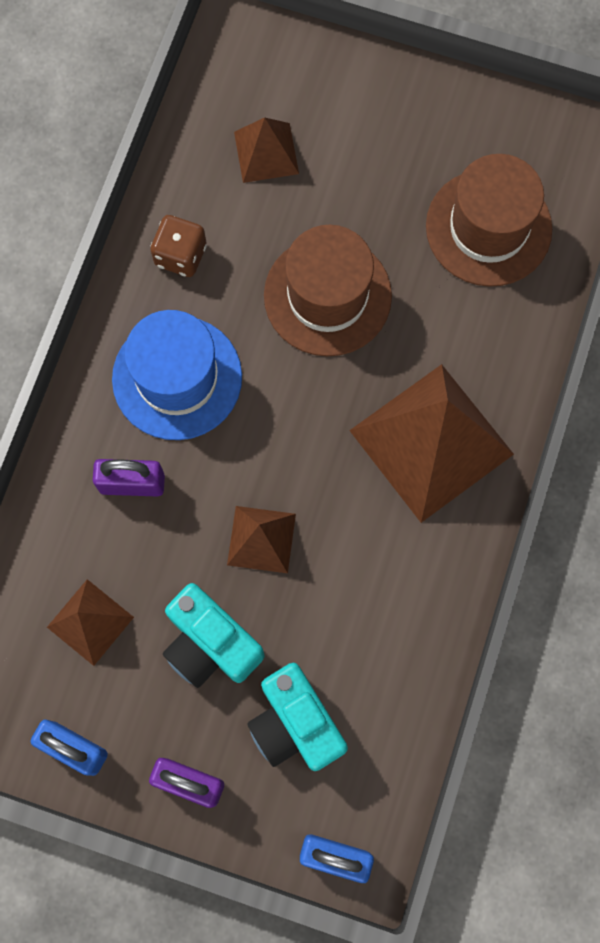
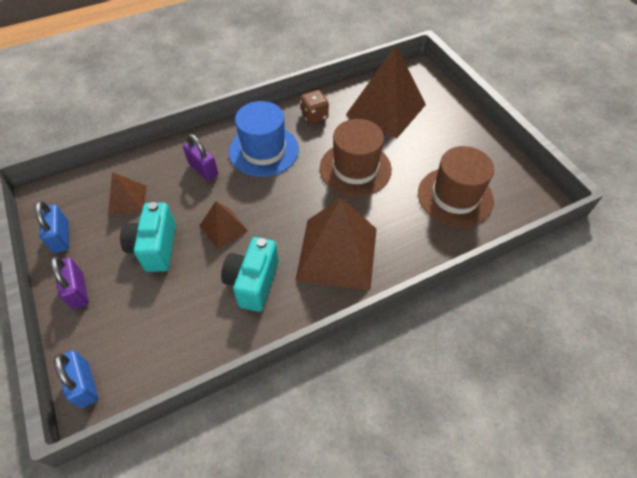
camera: 45 degrees right, 20 degrees down
brown pyramid [234,117,299,183] -> brown pyramid [346,45,426,138], size x1.96
turquoise camera [247,663,348,771] -> turquoise camera moved to [221,237,278,312]

